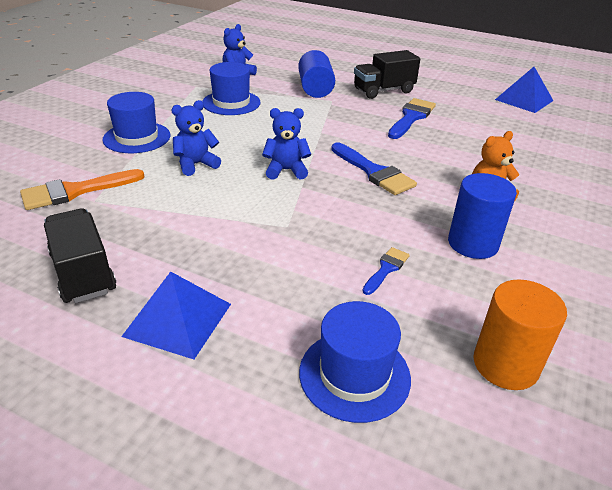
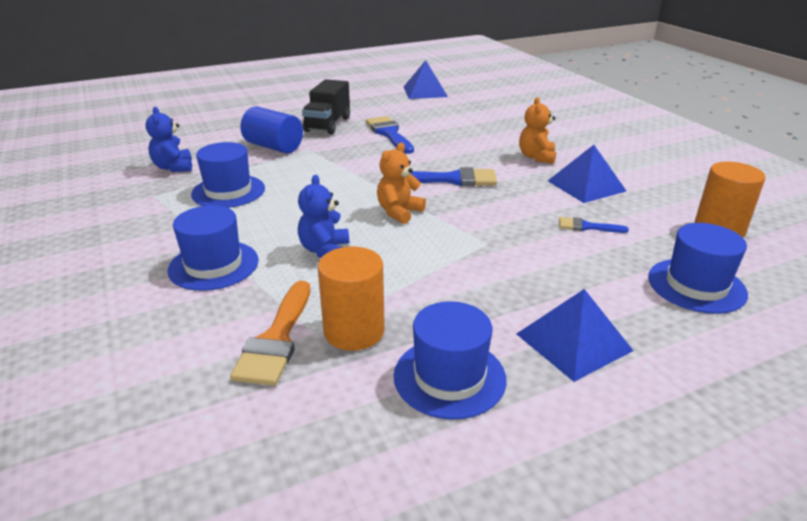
camera: 50 degrees left, 5 degrees down
black truck [44,209,116,303] -> blue hat [394,301,507,420]
blue teddy bear [262,108,311,180] -> orange teddy bear [377,143,426,224]
blue brush [362,247,410,295] -> blue brush turned 60 degrees counterclockwise [559,217,629,233]
blue cylinder [448,173,517,259] -> blue pyramid [548,145,626,203]
none -> orange cylinder [318,246,385,351]

